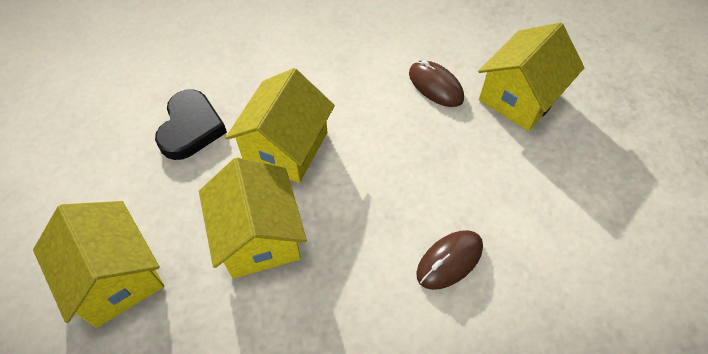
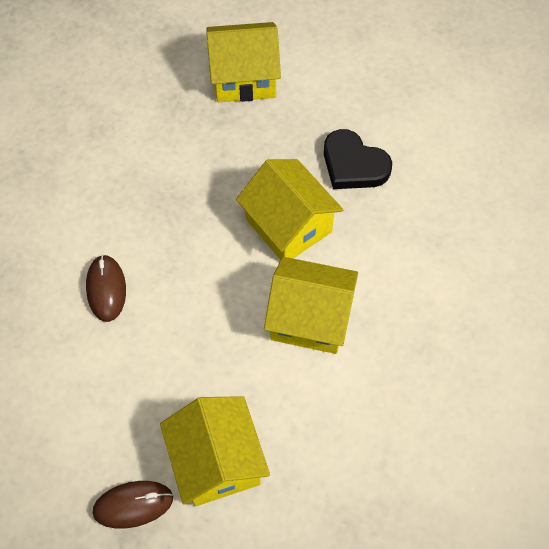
camera: 120 degrees right, 5 degrees up
yellow house [199,157,307,279] -> yellow house moved to [264,257,358,354]
brown mouse [409,60,464,107] -> brown mouse moved to [92,481,173,529]

